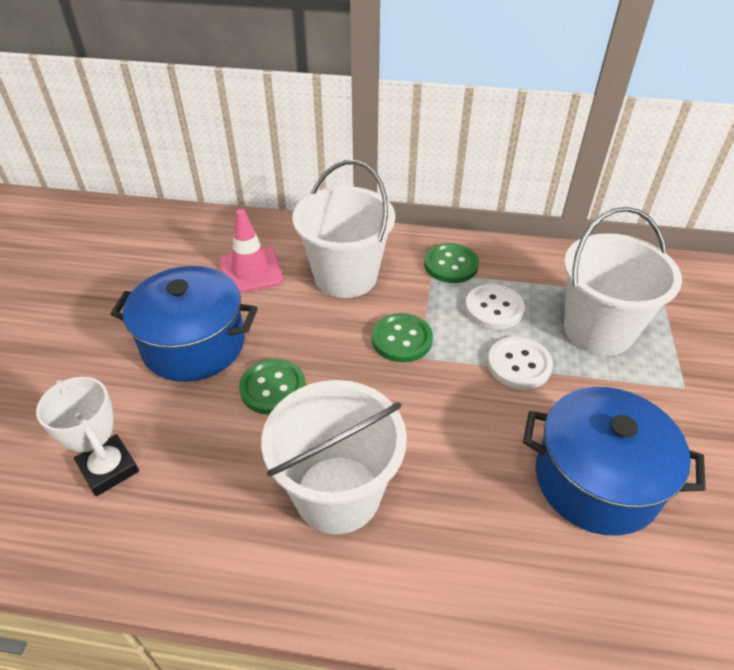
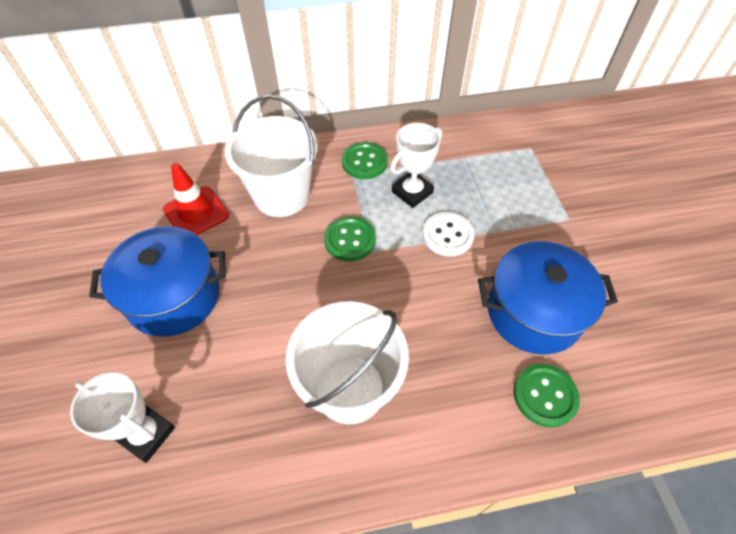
camera: 20 degrees left, 10 degrees up
pink traffic cone [219,209,283,293] -> red traffic cone [163,163,229,235]
green button [239,359,306,415] -> green button moved to [514,364,580,428]
white button [465,284,525,330] -> white trophy [390,123,442,208]
white bucket [564,207,682,356] -> none

